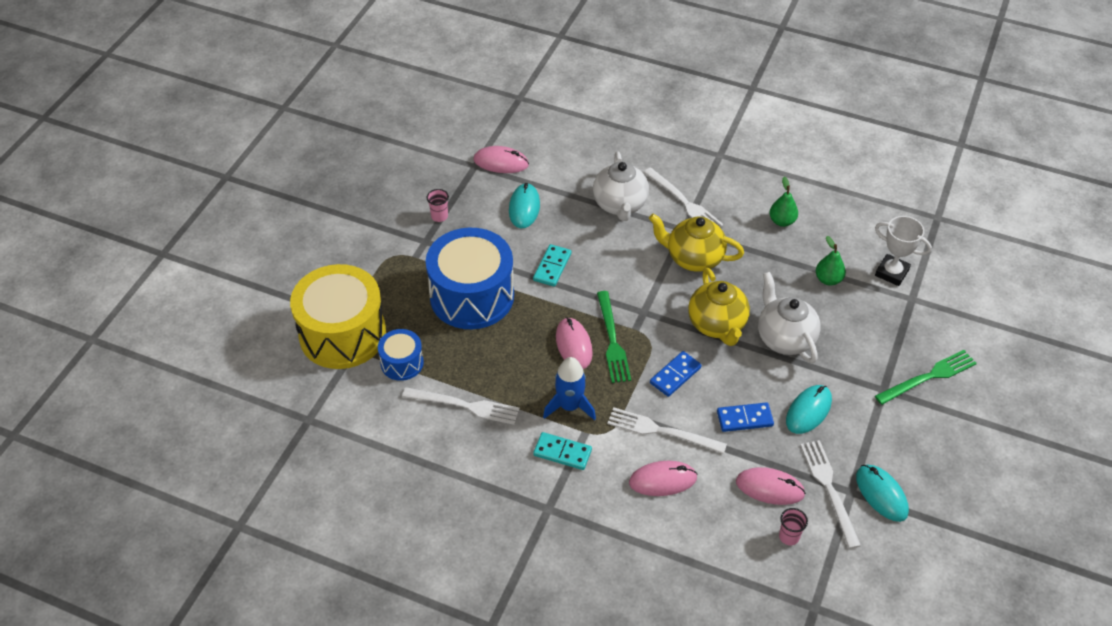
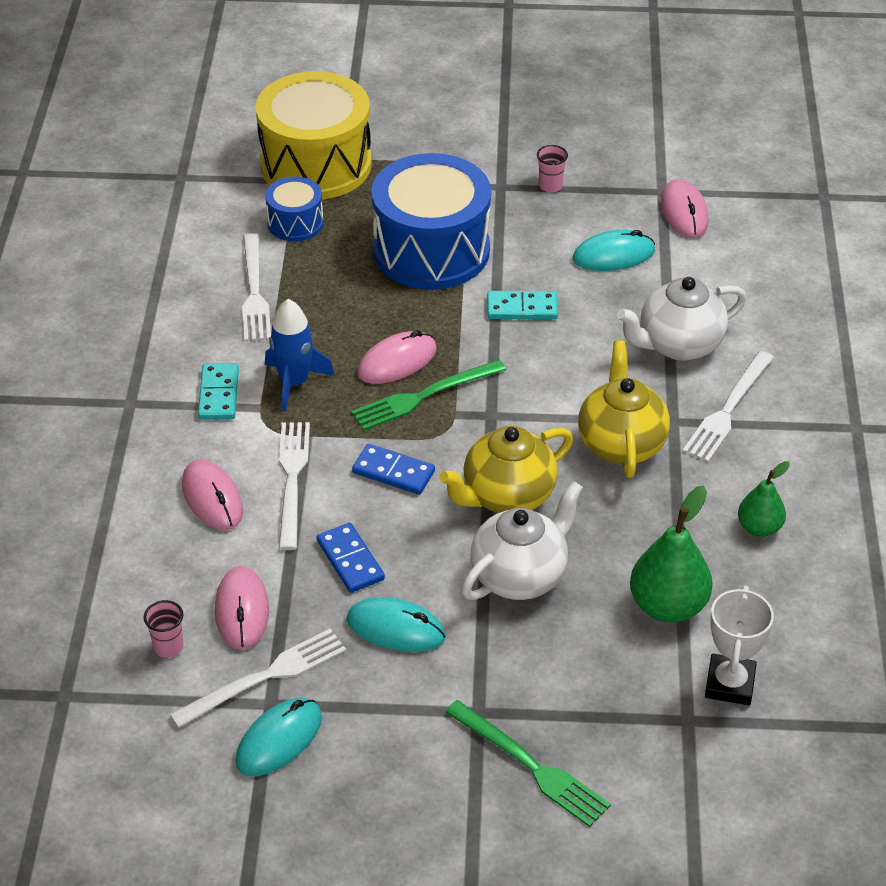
camera: 70 degrees right, 5 degrees down
green pear [816,236,846,285] -> green pear [630,486,713,622], size x1.65

